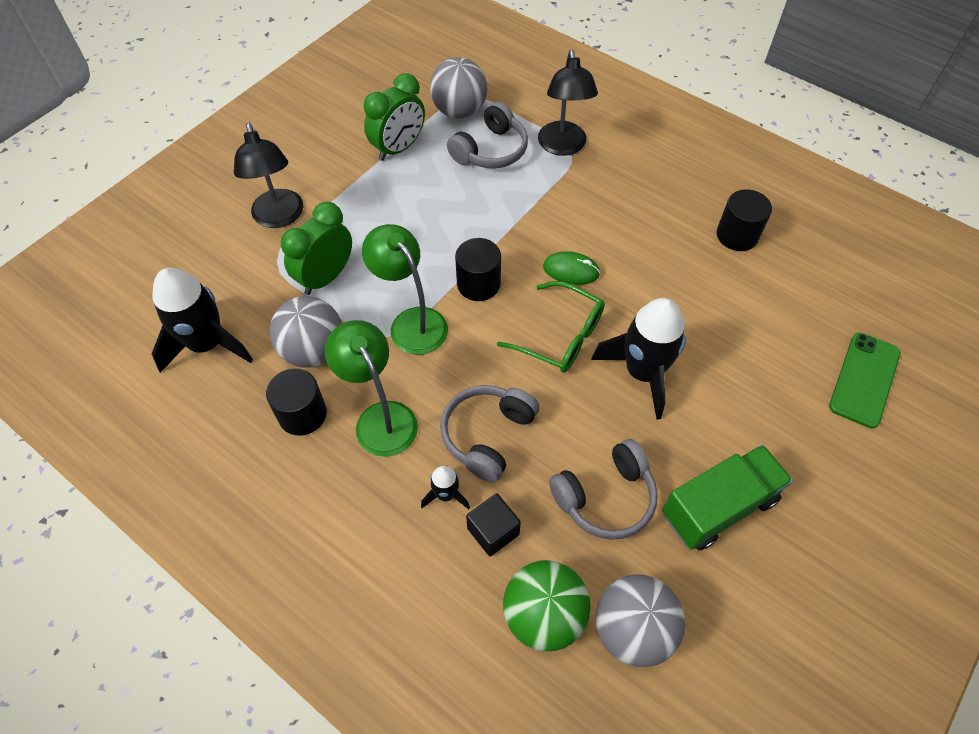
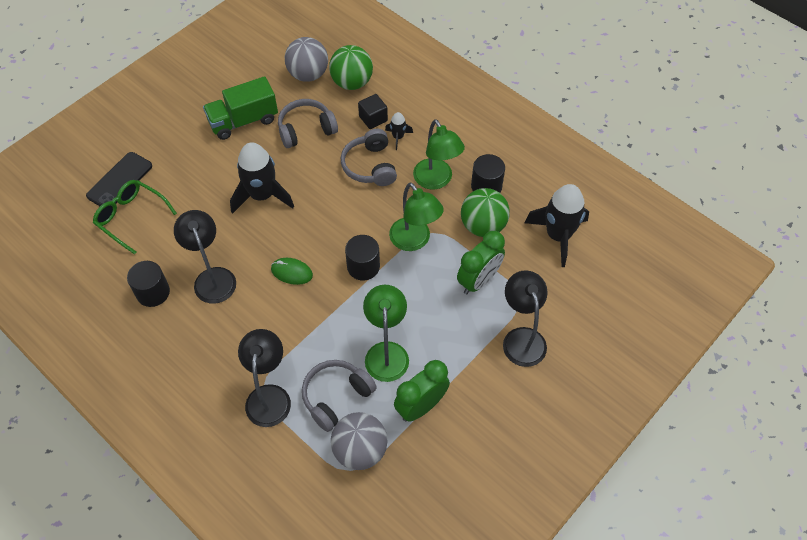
camera: 175 degrees left, 0 degrees up
grey ball [270,296,342,368] -> green ball [461,188,510,237]
grey headphones [440,385,539,482] -> grey headphones turned 135 degrees clockwise [341,129,397,186]
green glasses [497,281,605,373] -> green glasses moved to [93,180,177,255]
green phone [829,333,901,429] -> black phone [86,152,152,206]
none -> black lamp [174,210,236,304]
none -> green lamp [363,285,409,382]

